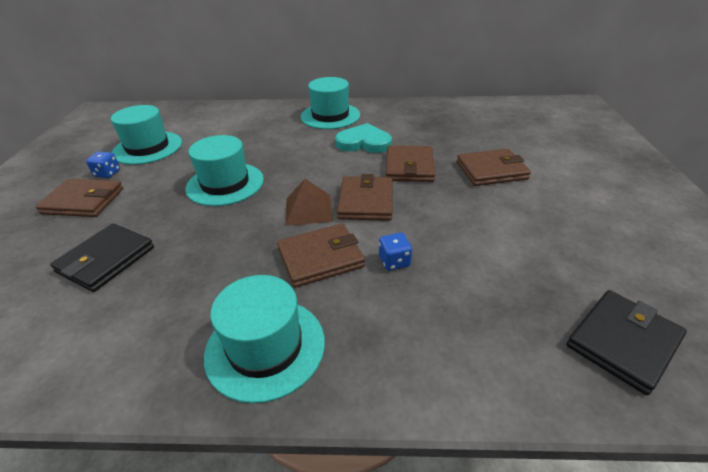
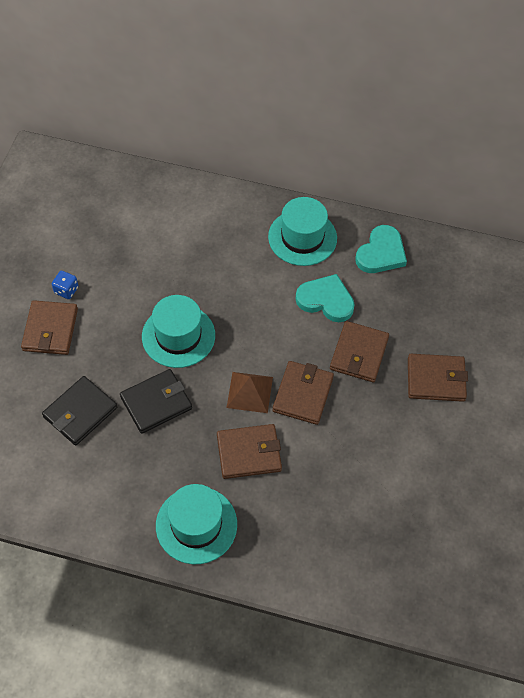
camera: 10 degrees right, 20 degrees up
brown wallet [35,179,123,217] -> brown wallet turned 75 degrees clockwise [21,300,78,355]
turquoise hat [111,105,182,165] -> none
blue dice [379,233,412,271] -> none
black wallet [567,290,687,395] -> black wallet moved to [120,369,192,434]
none -> turquoise heart [355,225,407,273]

